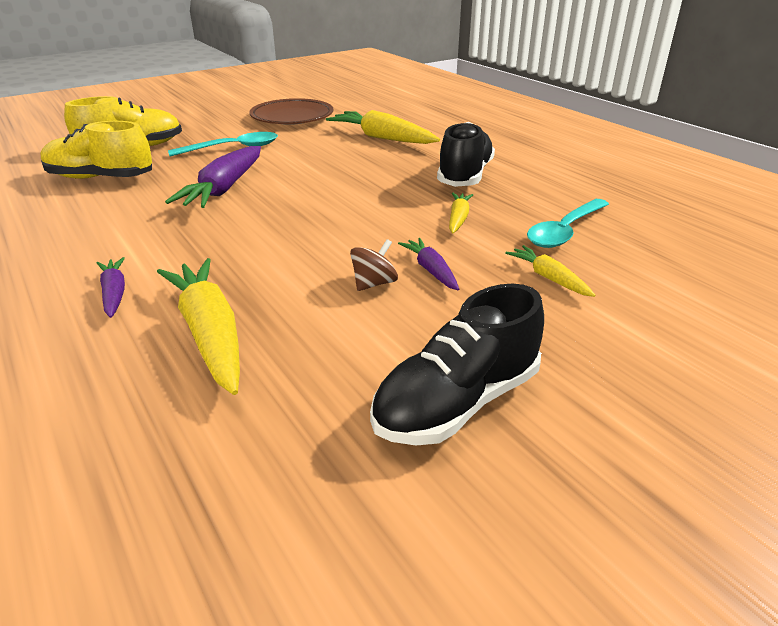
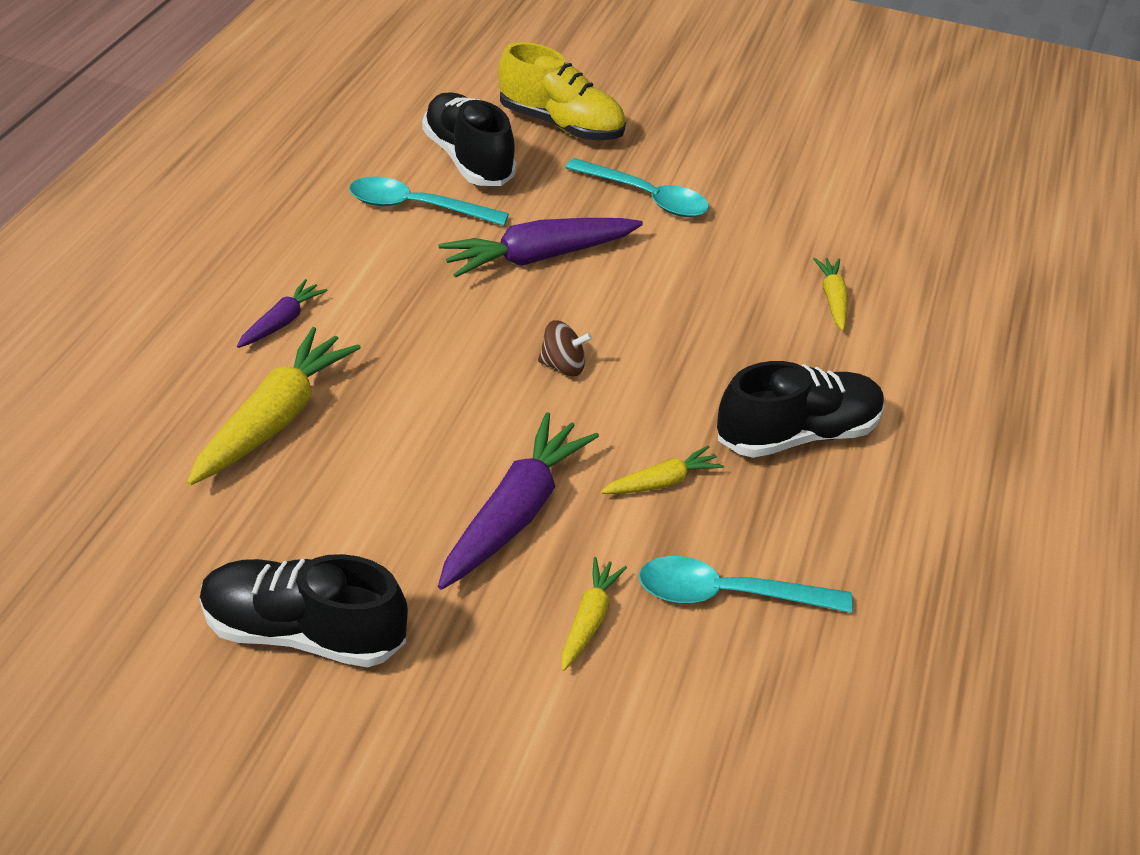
camera: 50 degrees right, 10 degrees up
yellow shoe [40,121,152,179] -> black shoe [422,92,516,186]
brown plate [249,98,333,125] -> none
yellow carrot [326,110,440,144] -> yellow carrot [813,258,848,331], size x0.53
brown spinning top [350,239,398,291] -> brown spinning top moved to [538,320,592,376]
purple carrot [398,238,459,290] -> purple carrot [438,412,599,590], size x1.89
none -> turquoise spoon [349,176,509,226]

